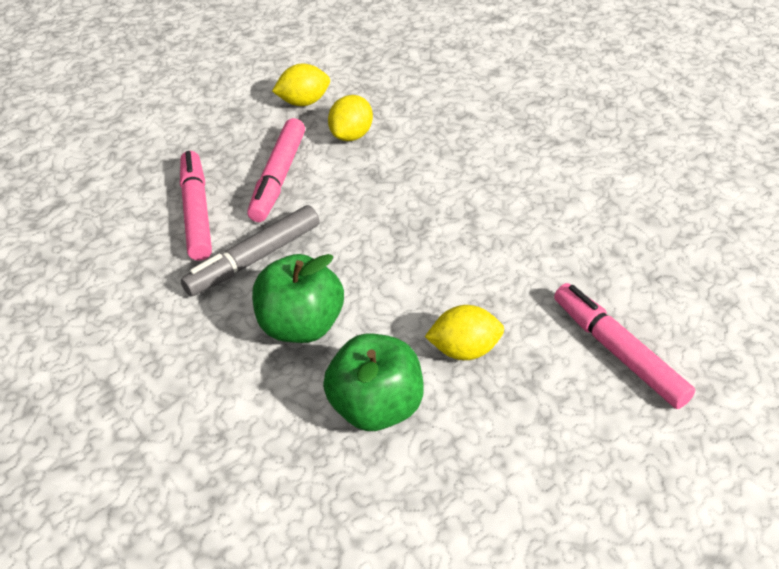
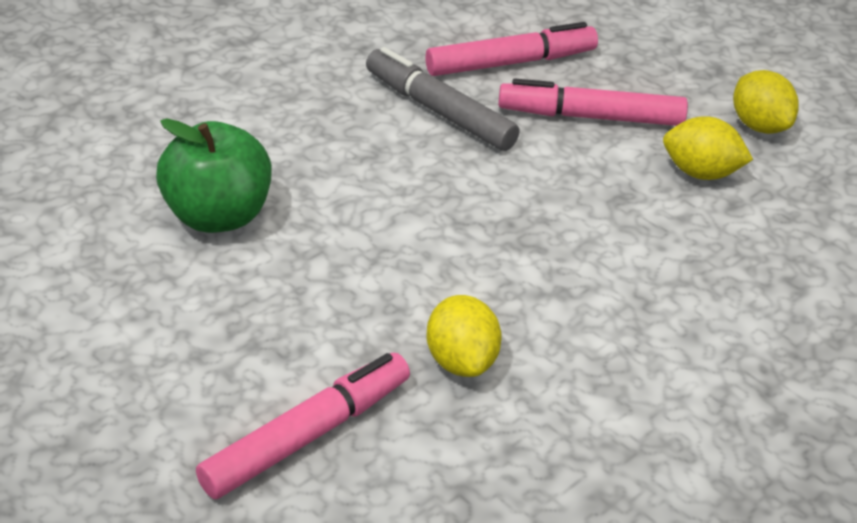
camera: 80 degrees right, 5 degrees down
green apple [252,254,344,343] -> none
yellow lemon [425,305,504,360] -> yellow lemon moved to [427,295,502,377]

